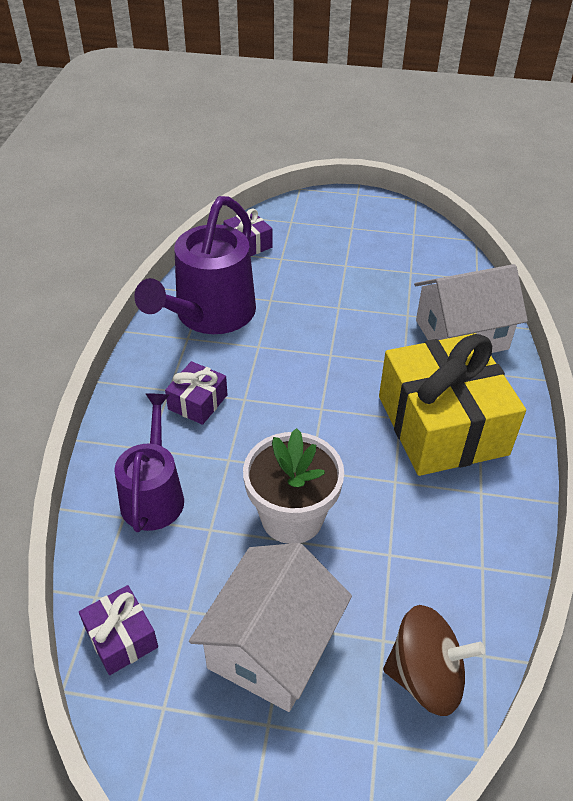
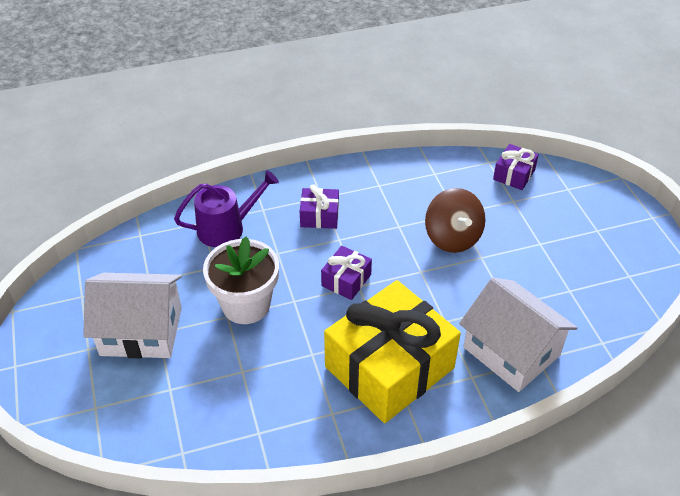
camera: 65 degrees right, 0 degrees up
purple gift [79,585,158,675] -> purple gift moved to [321,246,372,300]
purple watering can [134,196,256,334] -> none
brown spinning top [383,605,485,716] -> brown spinning top moved to [425,188,485,253]

